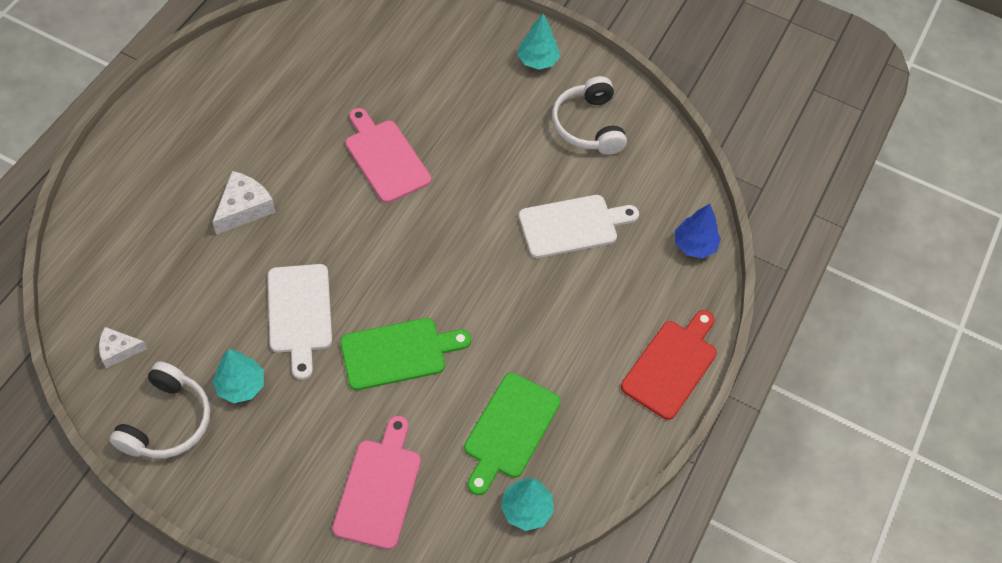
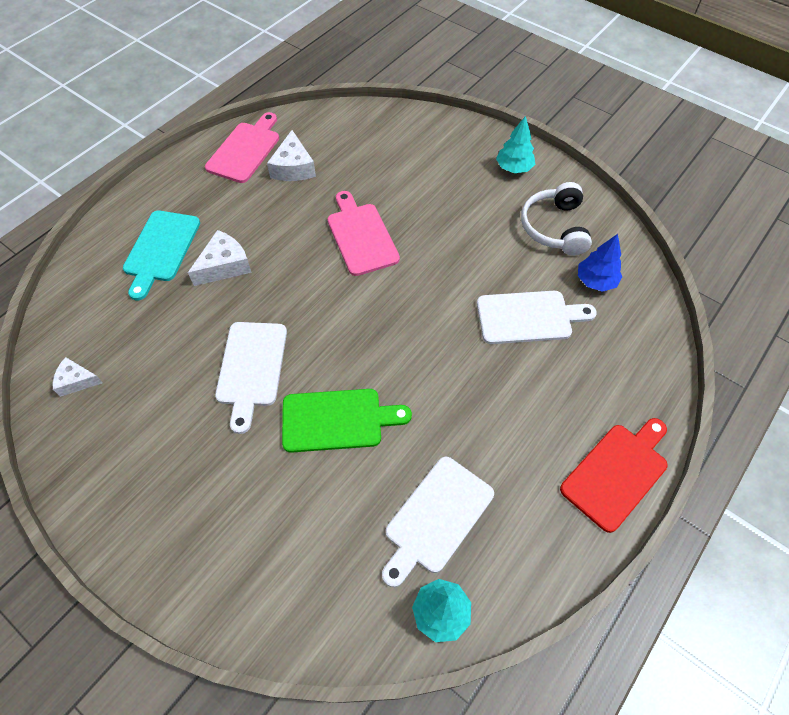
camera: 15 degrees right, 0 degrees up
white headphones [109,361,210,458] -> none
turquoise tree [212,349,264,403] -> none
pink cutting board [332,416,421,549] -> pink cutting board moved to [205,112,279,183]
green cutting board [464,373,561,495] -> white cutting board [382,457,494,587]
blue tree [675,204,721,258] -> blue tree moved to [578,234,622,292]
none -> turquoise cutting board [123,210,200,300]
none -> white cheese [267,130,316,181]

